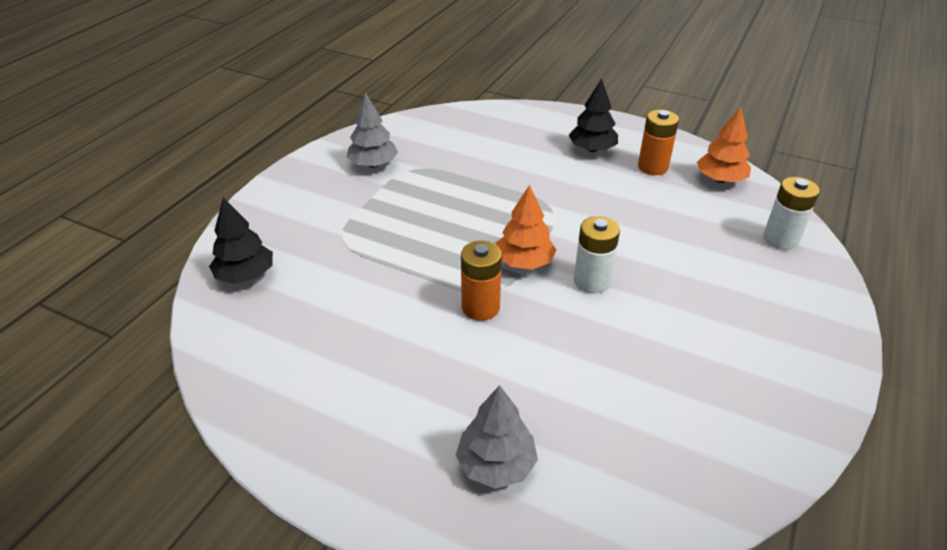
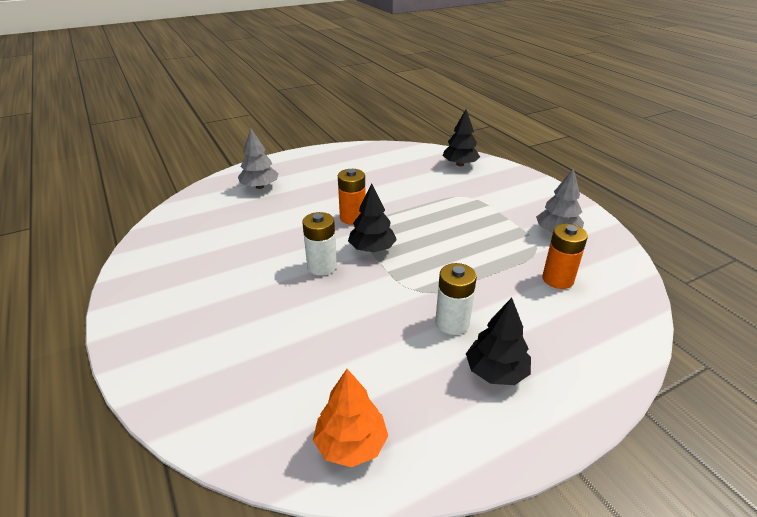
camera: 125 degrees right, 5 degrees down
orange tree [496,185,557,270] -> black tree [348,183,397,253]
orange battery [638,110,679,175] -> orange battery moved to [542,224,588,289]
white battery [763,177,820,250] -> white battery moved to [435,263,477,335]

